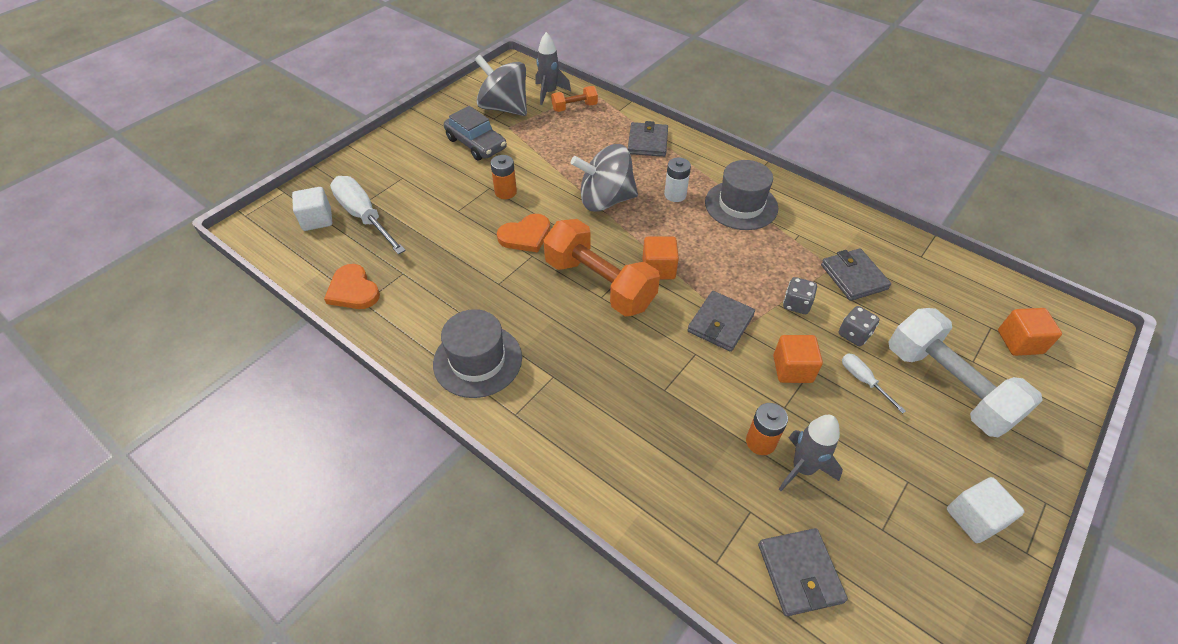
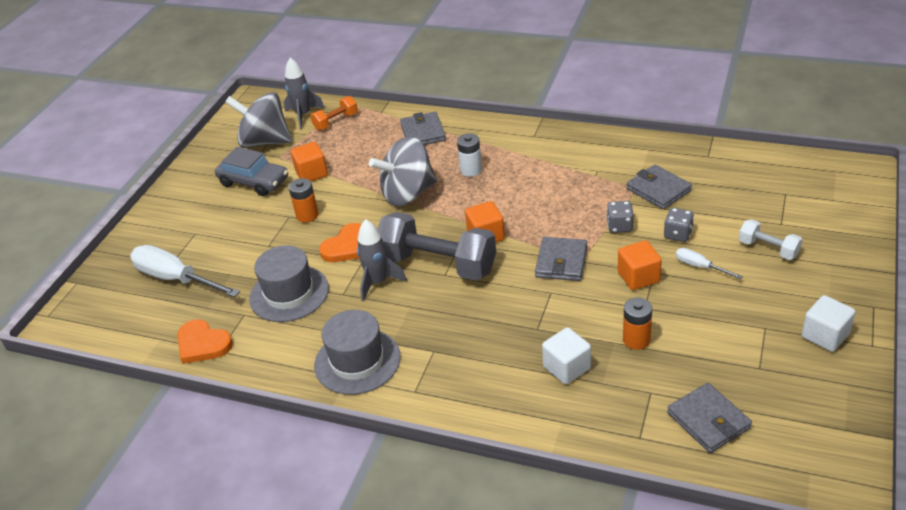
camera: 15 degrees left, 10 degrees down
white cube [292,187,332,231] -> white cube moved to [542,327,591,384]
orange dumbbell [543,219,660,316] -> grey dumbbell [377,212,496,281]
grey hat [705,160,778,230] -> grey hat moved to [249,245,329,322]
grey rocket [779,415,843,491] -> grey rocket moved to [357,219,407,301]
white dumbbell [889,308,1043,437] -> white dumbbell [739,219,803,260], size x0.49
orange cube [998,308,1062,356] -> orange cube moved to [291,142,328,181]

